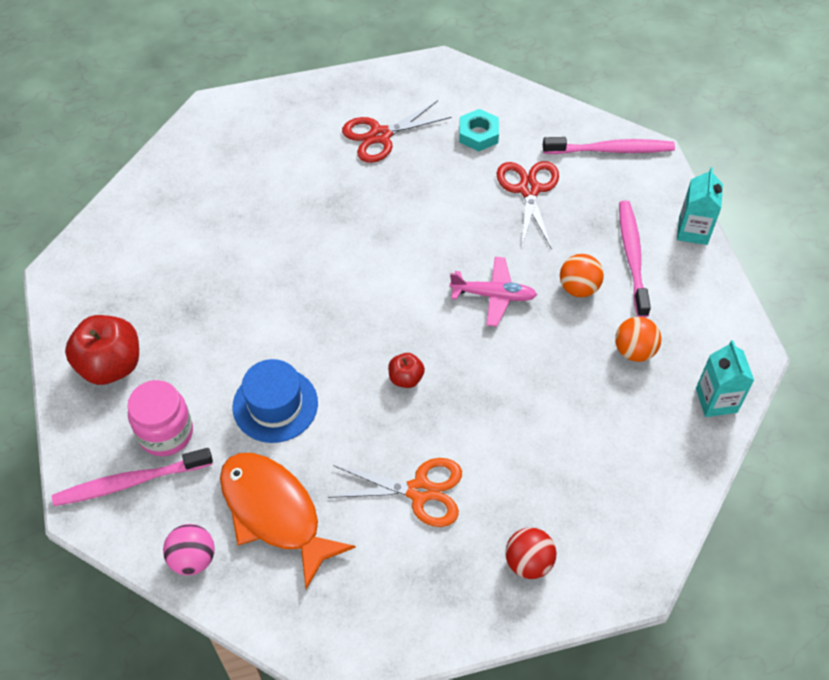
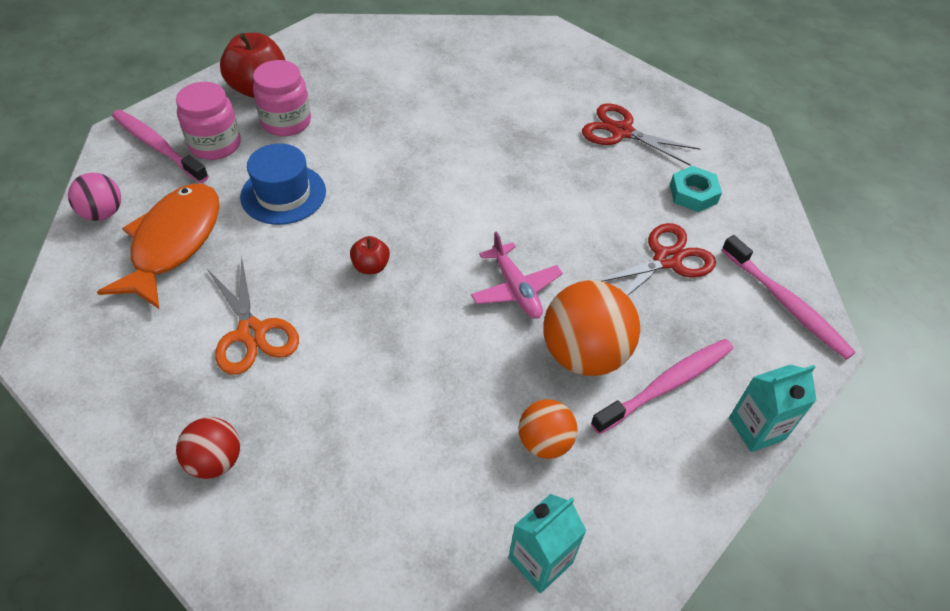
camera: 55 degrees right, 5 degrees down
orange ball [560,254,604,297] -> orange ball [543,280,640,376], size x1.74
none -> pink jar [253,60,311,136]

